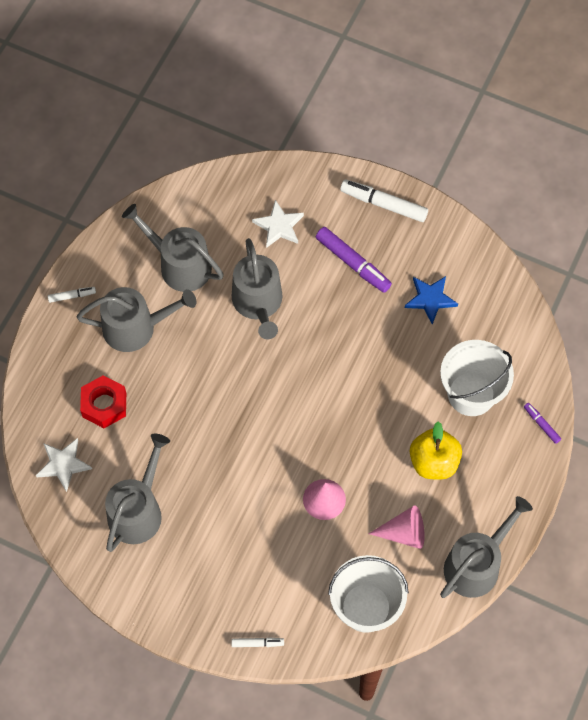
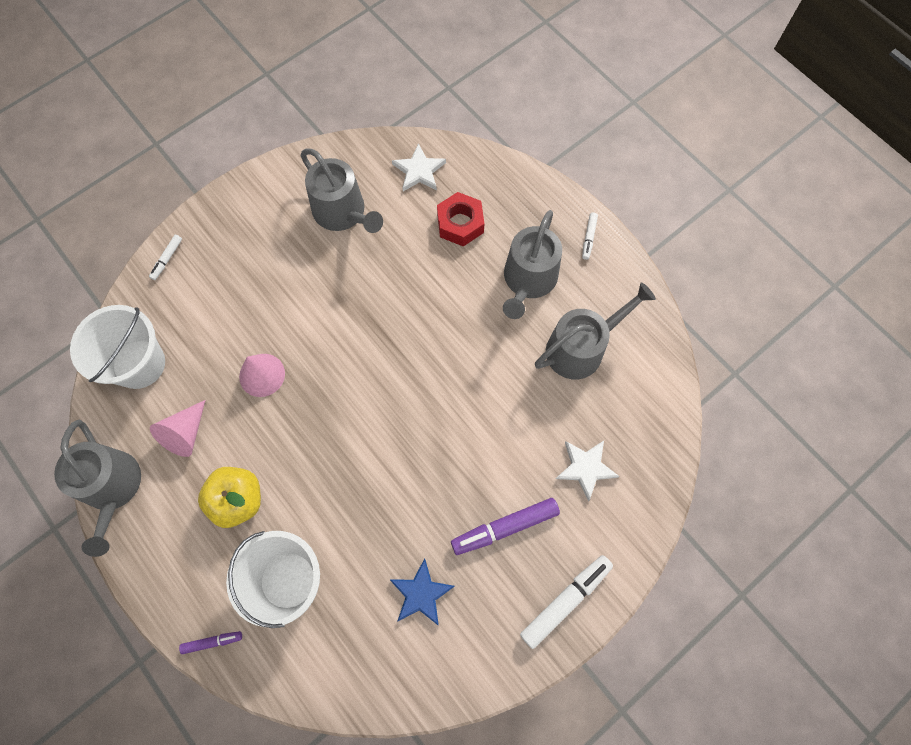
camera: 115 degrees right, 5 degrees up
grey watering can [232,238,282,339] -> none

